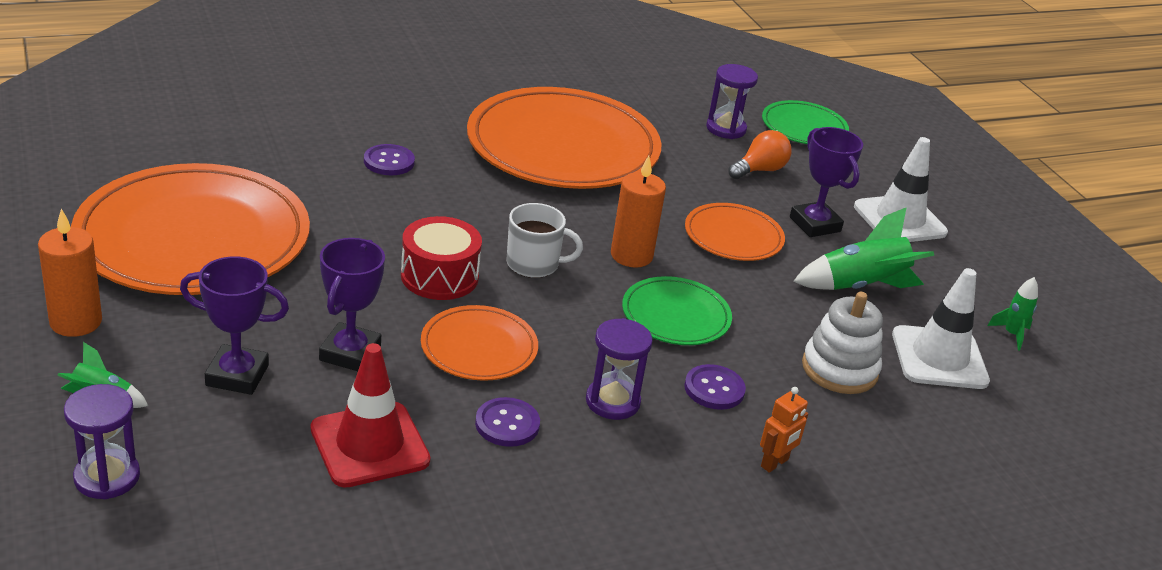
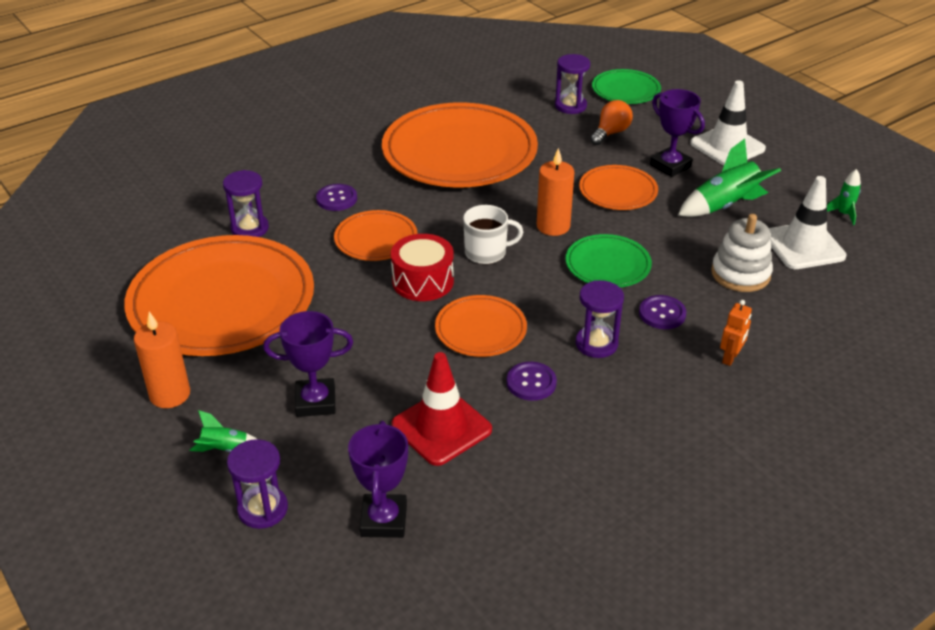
camera: 10 degrees left, 5 degrees up
purple trophy [319,238,385,371] -> purple trophy moved to [348,421,408,538]
none -> purple hourglass [223,170,269,237]
none -> orange plate [334,210,417,261]

